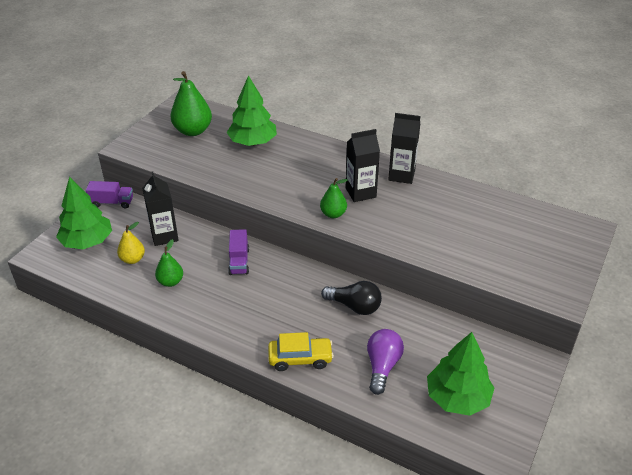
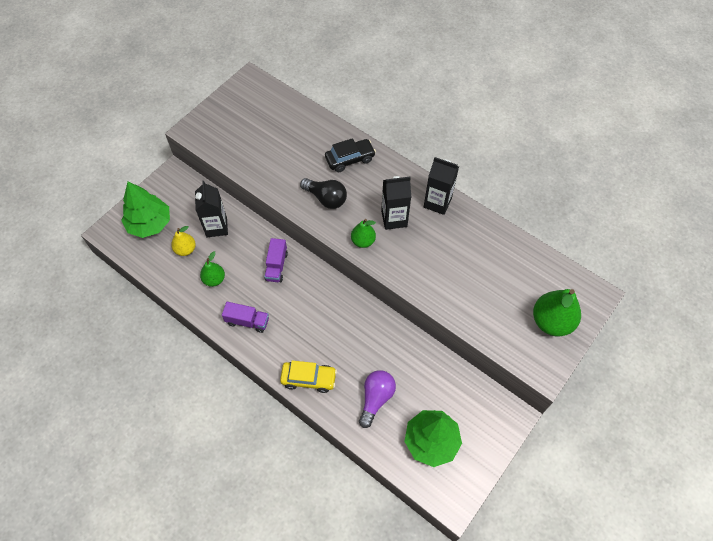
camera: 10 degrees right, 20 degrees up
purple truck [86,181,133,209] -> purple truck moved to [222,302,269,333]
green pear [170,71,212,136] -> green pear moved to [533,289,581,336]
green tree [227,75,277,146] -> none
black light bulb [321,281,382,315] -> black light bulb moved to [300,178,347,209]
none -> black car [325,138,376,172]

